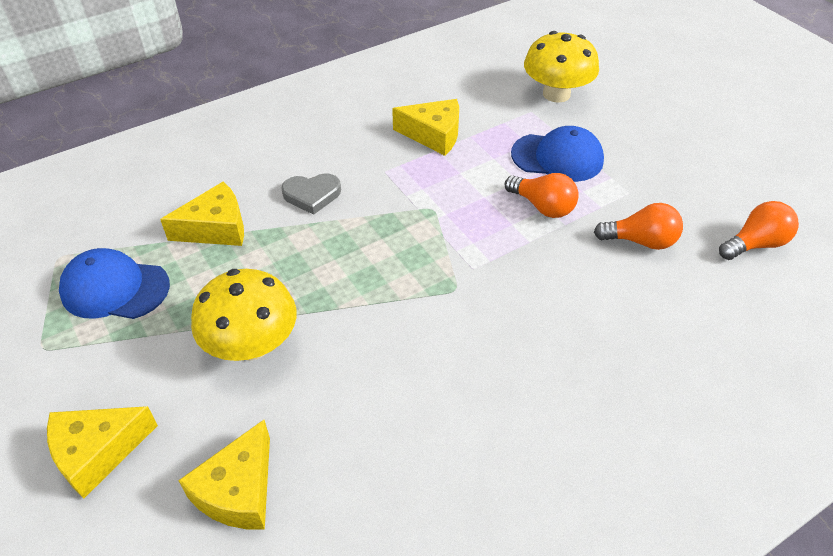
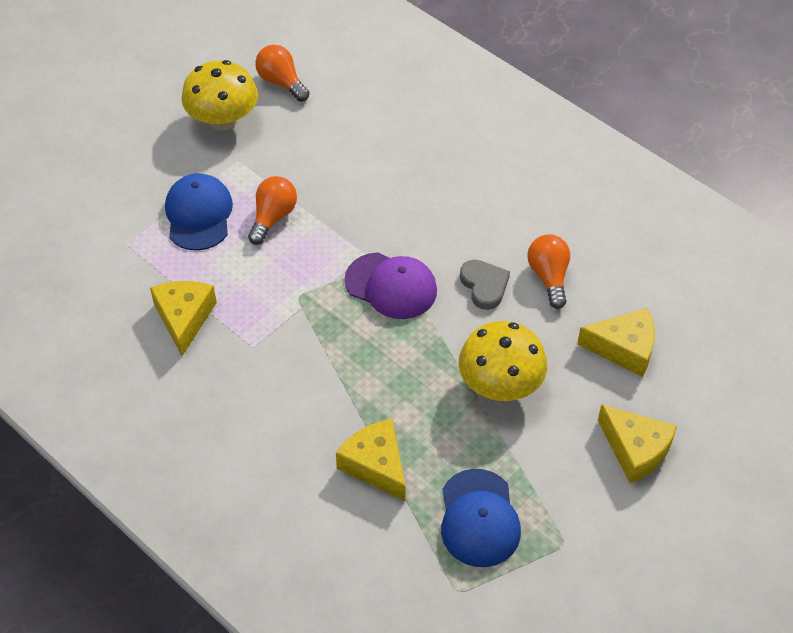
camera: 105 degrees left, 5 degrees up
grey heart [281,173,341,215] -> grey heart moved to [460,259,510,310]
yellow mushroom [524,31,599,103] -> yellow mushroom moved to [181,60,258,131]
orange light bulb [594,203,683,250] -> orange light bulb moved to [527,234,570,309]
none -> purple cap [345,252,437,319]

